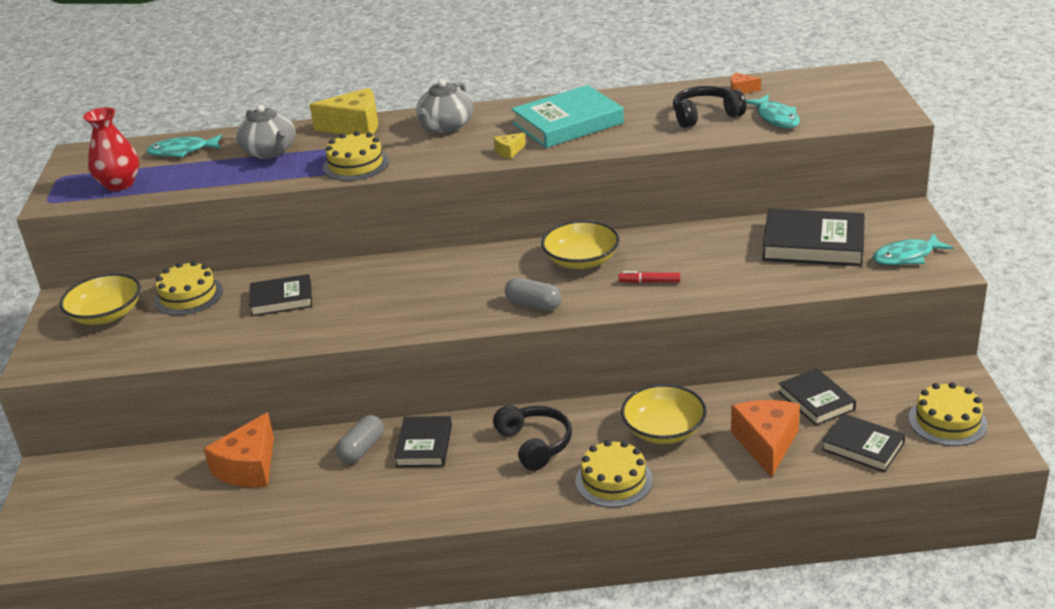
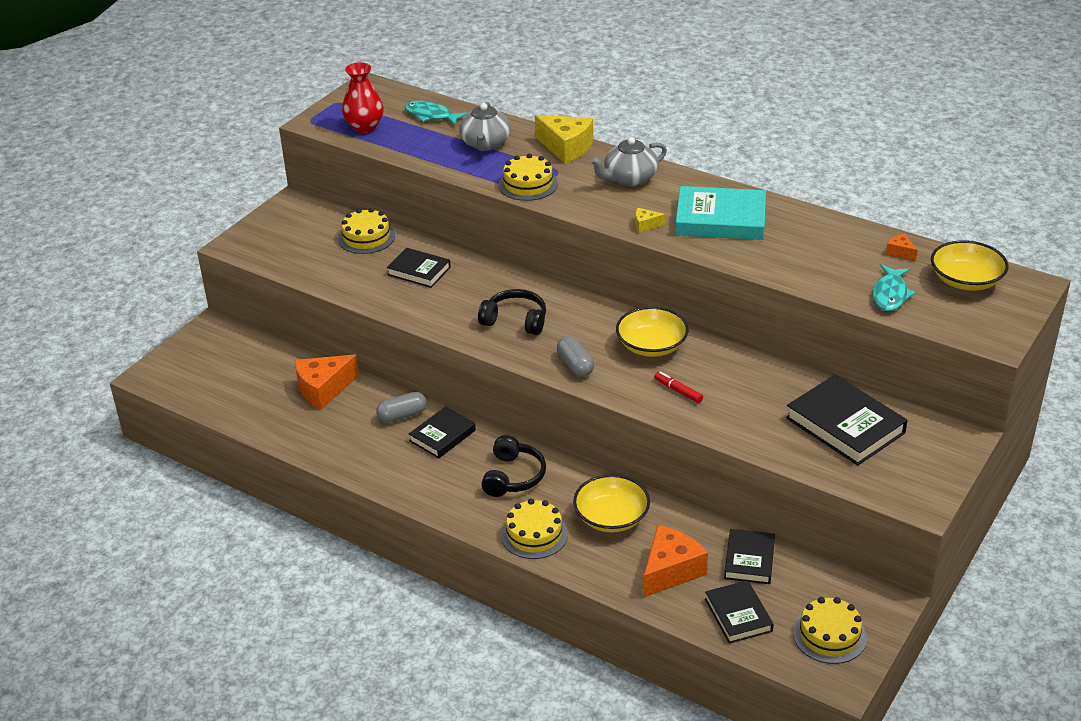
camera: 35 degrees right, 5 degrees up
yellow bowl [60,273,141,325] -> yellow bowl moved to [931,240,1009,291]
black headphones [673,86,746,128] -> black headphones moved to [478,289,546,335]
turquoise fish [872,234,954,265] -> none

